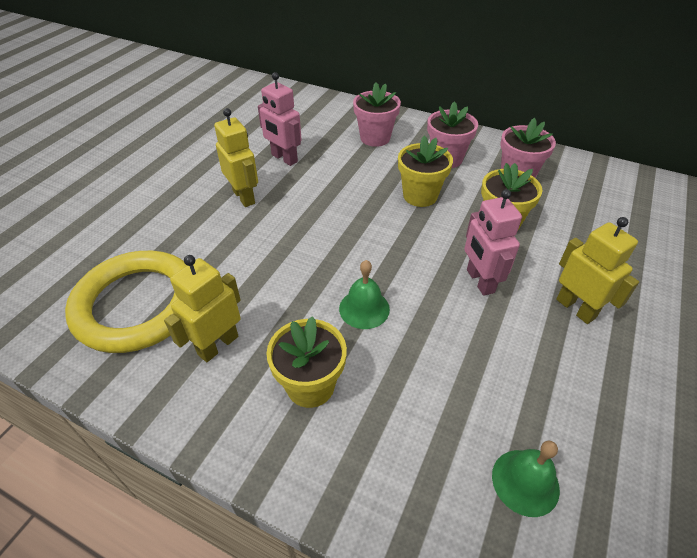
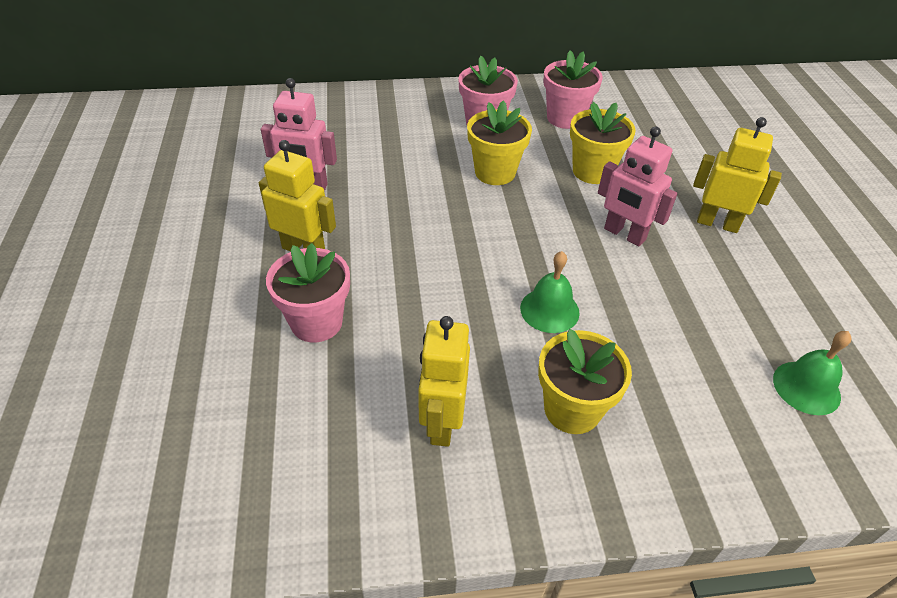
camera: 35 degrees left, 0 degrees up
yellow ring [65,251,187,353] -> none
pink flower pot [353,82,401,147] -> pink flower pot moved to [266,243,350,343]

